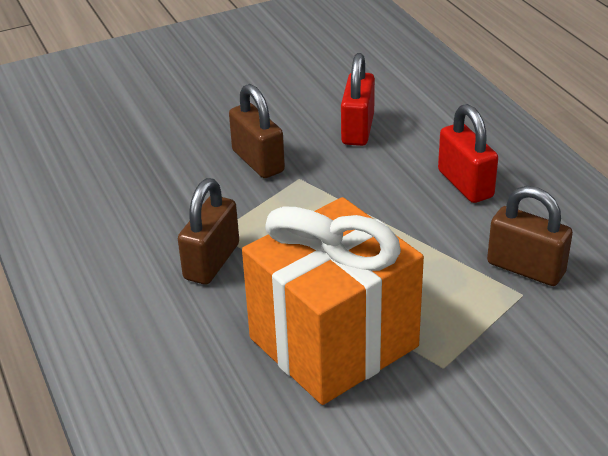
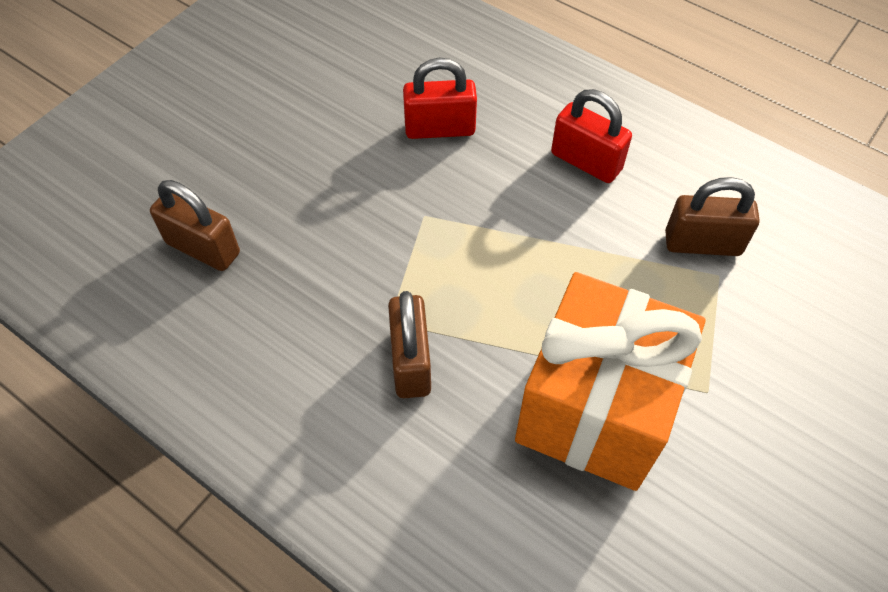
camera: 30 degrees left, 20 degrees up
brown padlock [229,84,285,178] -> brown padlock moved to [150,180,240,271]
red padlock [341,53,375,146] -> red padlock turned 75 degrees counterclockwise [403,58,477,139]

